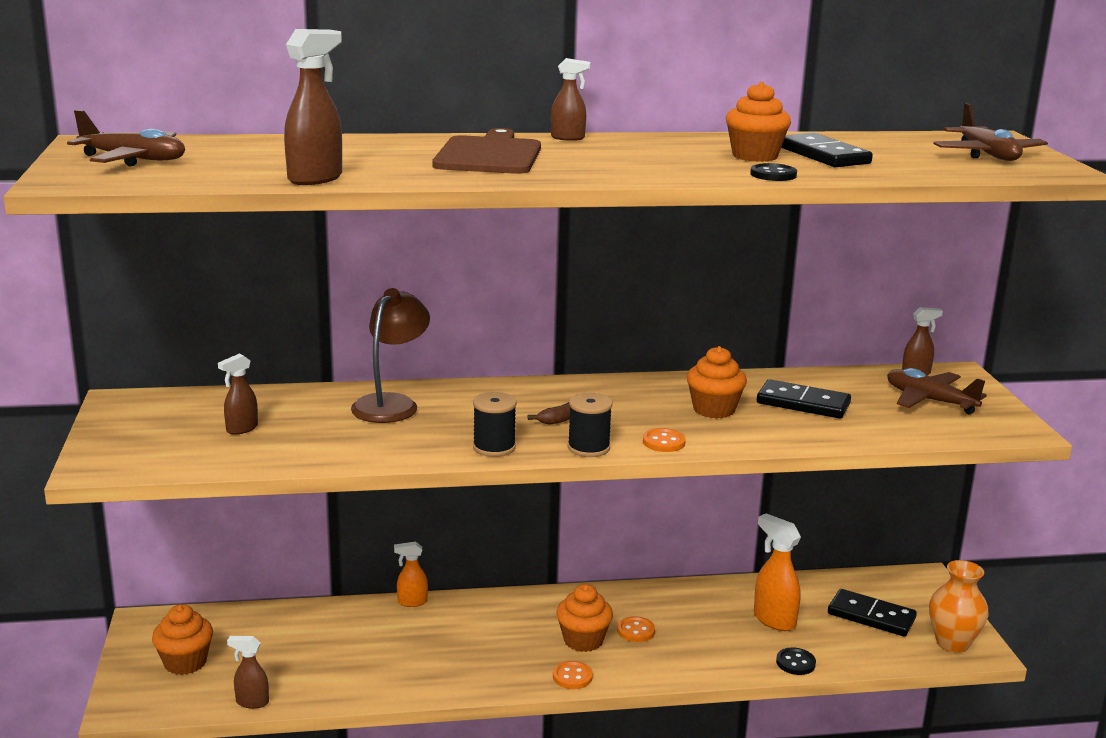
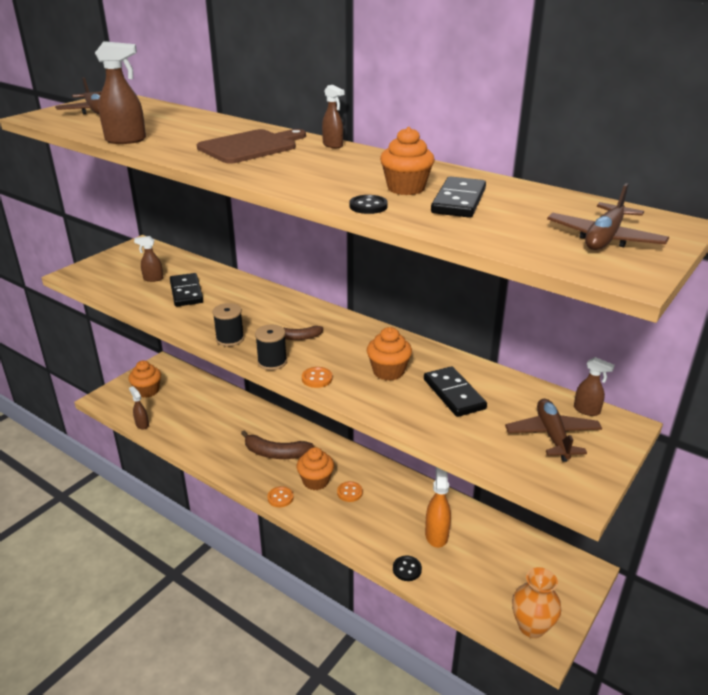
camera: 45 degrees right, 10 degrees up
brown lamp [351,288,430,423] -> none
orange spray bottle [394,541,428,607] -> none
black domino [828,589,917,636] -> black domino moved to [170,273,203,306]
none -> brown banana [241,431,314,459]

